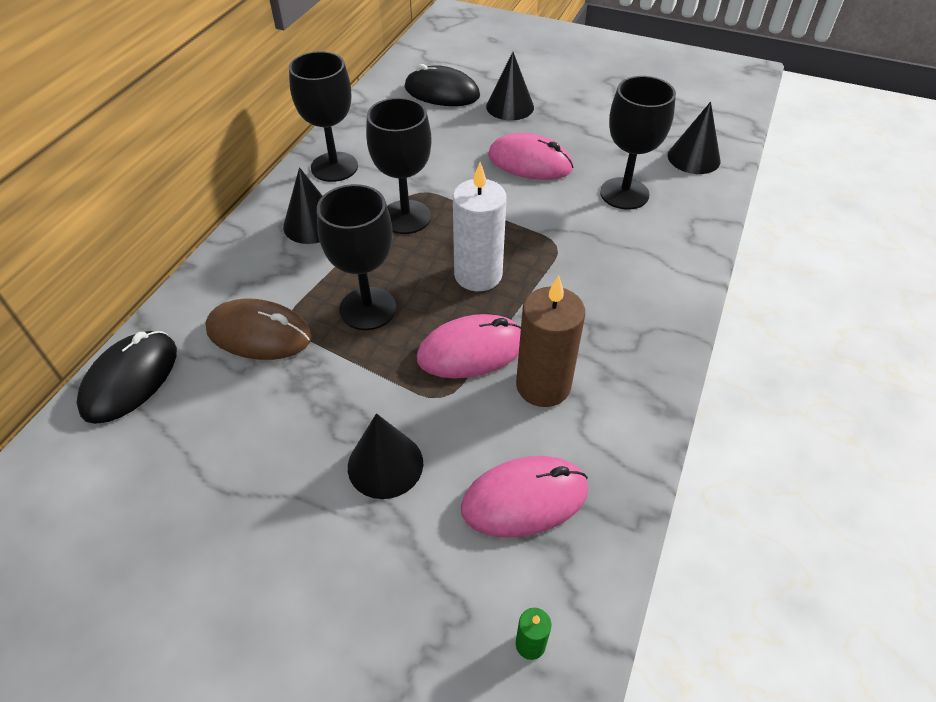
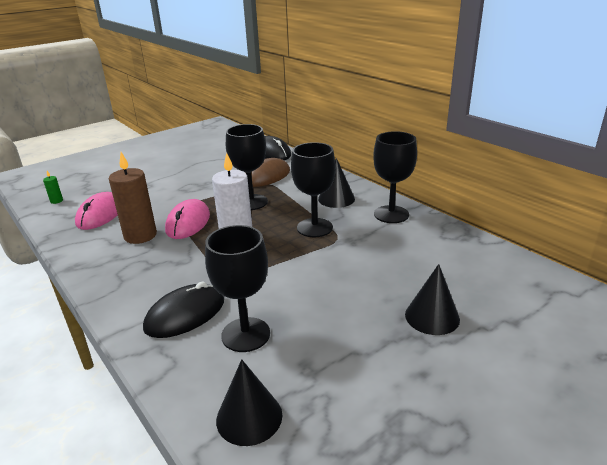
camera: 120 degrees right, 20 degrees down
black cone [348,413,423,499] -> none
black mouse [405,64,480,106] -> black mouse moved to [143,281,224,338]
pink mouse [488,133,573,180] -> none

